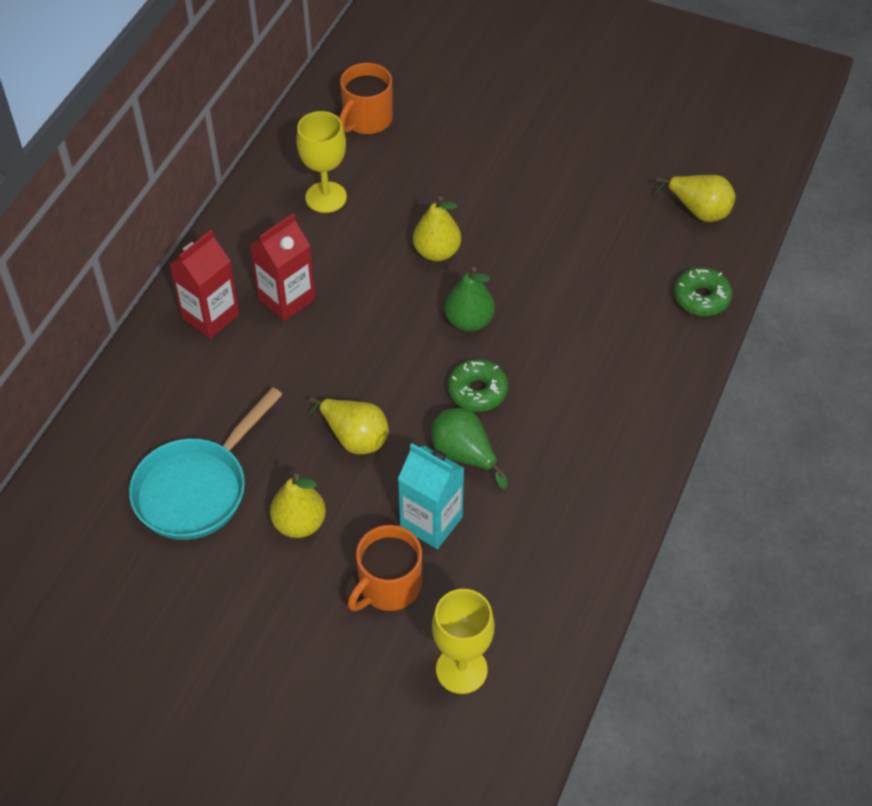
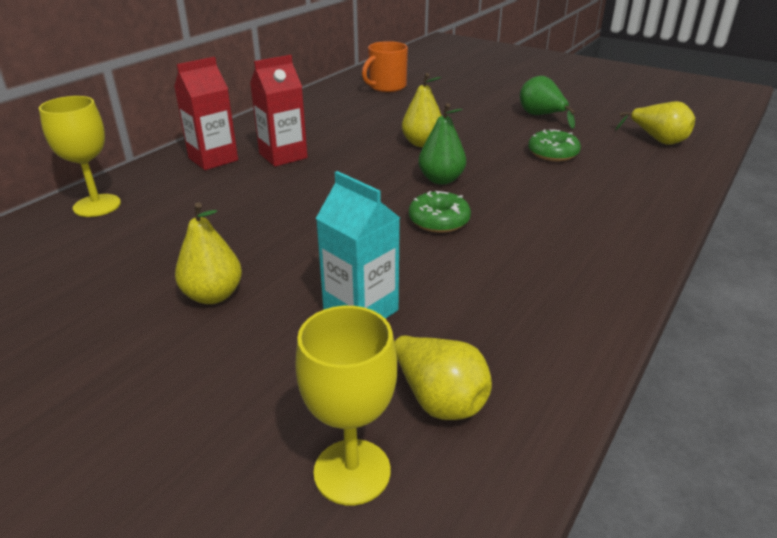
camera: 10 degrees right, 20 degrees down
turquoise pan [129,387,283,540] -> none
yellow goblet [296,111,347,213] -> yellow goblet moved to [39,96,121,217]
yellow pear [308,397,389,454] -> yellow pear moved to [394,335,492,420]
orange mug [348,525,422,611] -> none
green pear [431,408,508,489] -> green pear moved to [520,76,575,129]
green donut [674,267,732,316] -> green donut moved to [528,129,581,161]

